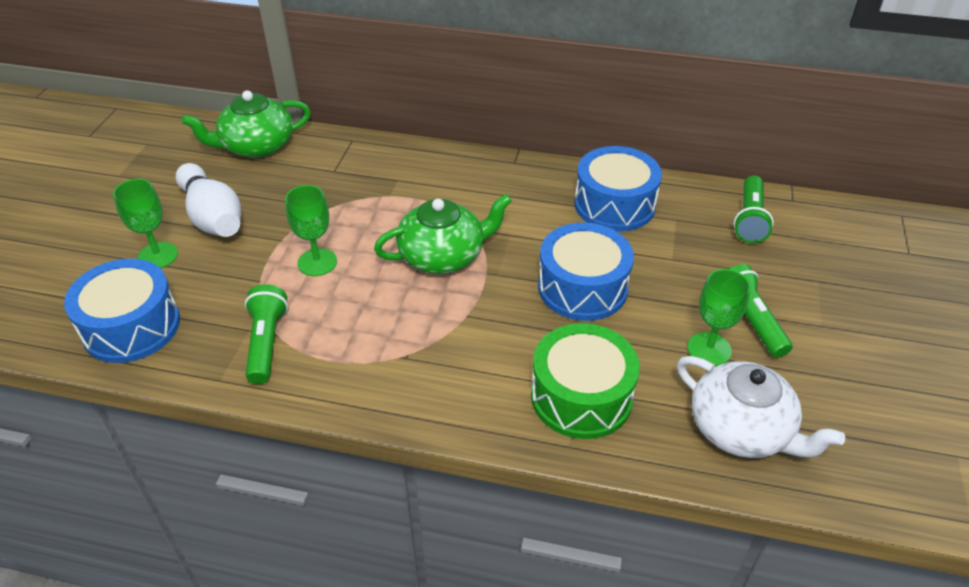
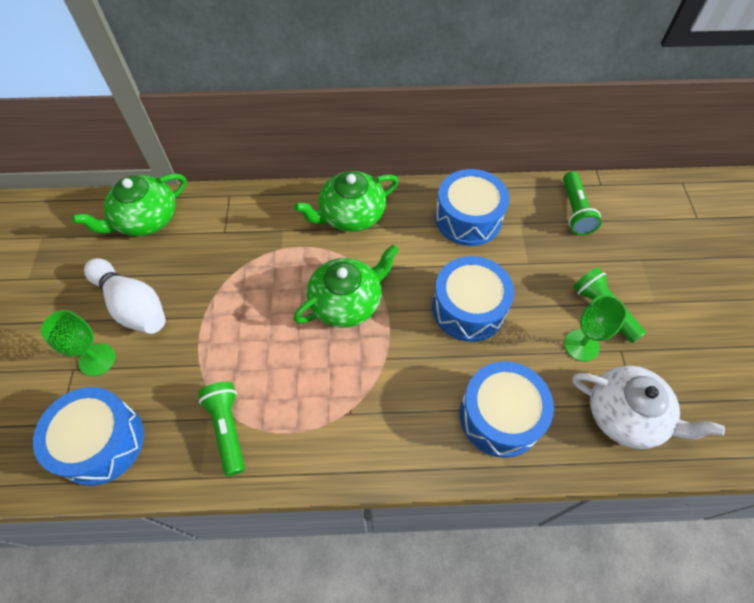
camera: 15 degrees left, 15 degrees up
green goblet [285,185,337,276] -> none
green drum [531,323,640,439] -> blue drum [460,361,554,458]
none -> green teapot [294,171,399,232]

